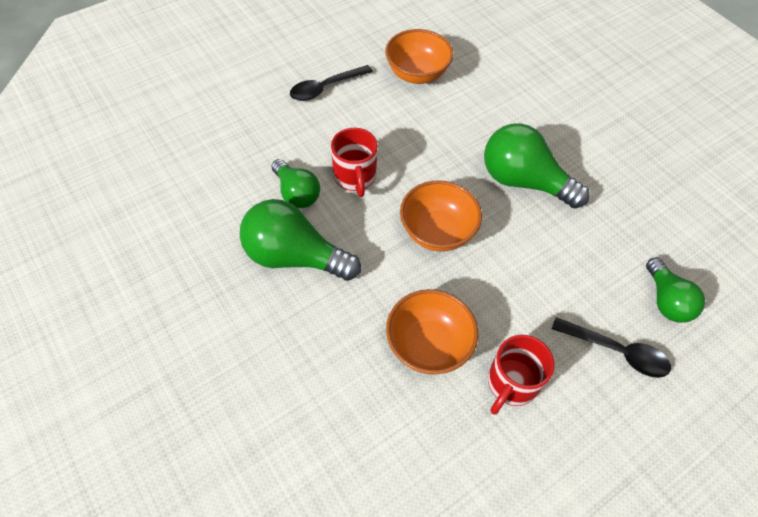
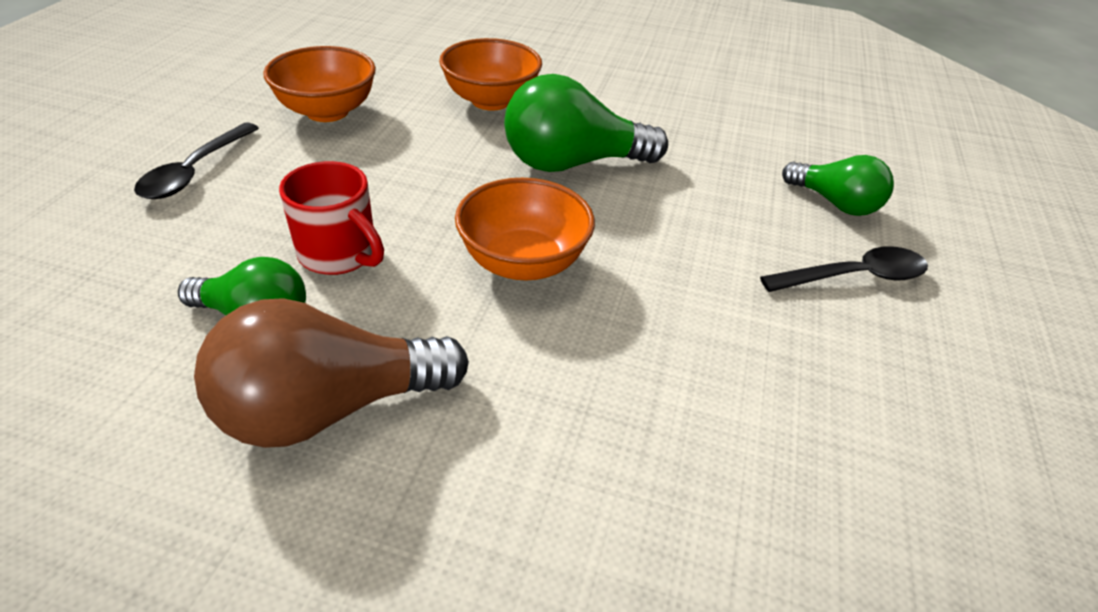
camera: 40 degrees left, 15 degrees down
green light bulb [240,199,361,281] -> brown light bulb [194,298,469,448]
orange bowl [386,289,478,375] -> orange bowl moved to [439,38,542,111]
red mug [488,335,555,415] -> none

